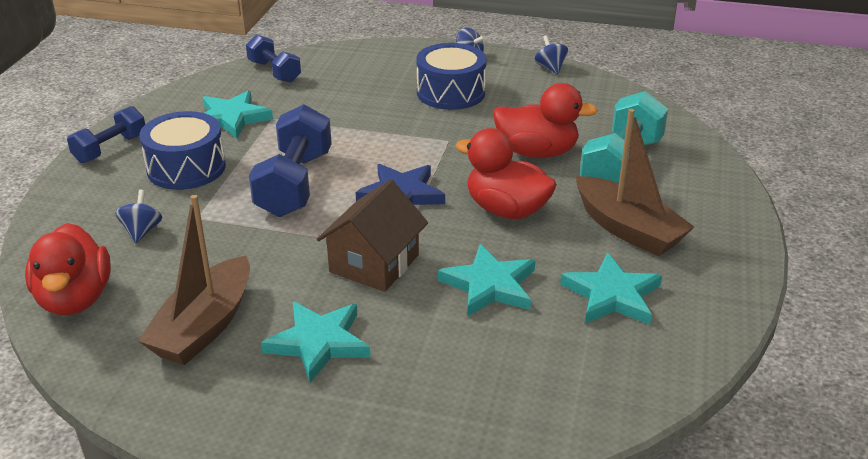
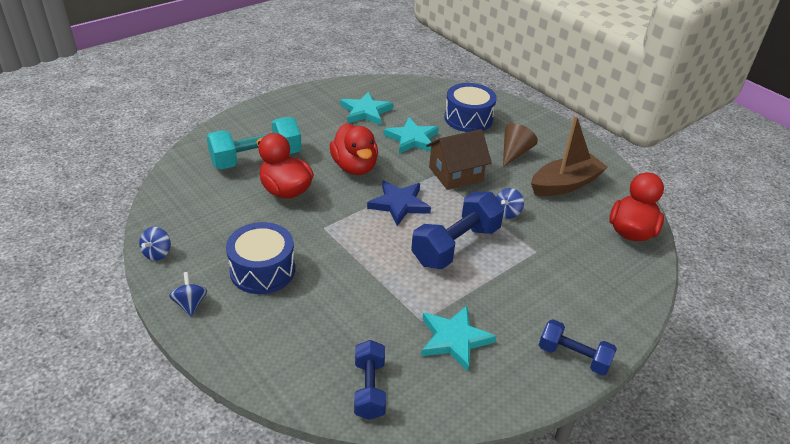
camera: 145 degrees left, 5 degrees up
blue dumbbell [67,106,145,163] -> blue dumbbell turned 45 degrees clockwise [539,319,617,376]
blue spinning top [115,190,162,243] -> blue spinning top moved to [496,188,524,219]
blue drum [139,111,226,190] -> blue drum moved to [445,83,497,132]
turquoise star [261,302,370,383] -> brown cone [503,123,538,167]
brown boat [576,109,695,256] -> none

